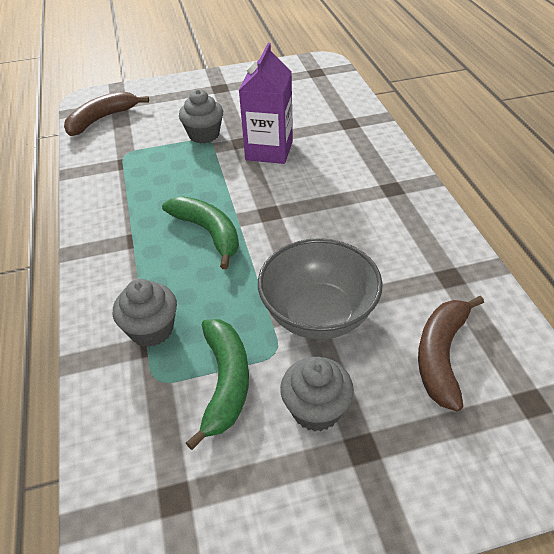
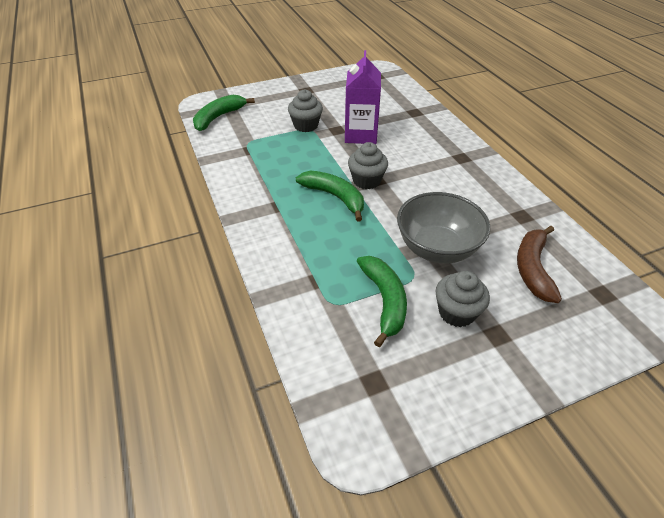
camera: 10 degrees left, 0 degrees up
brown banana [64,91,149,136] -> green banana [193,95,255,131]
grey cupcake [113,279,177,347] -> grey cupcake moved to [348,142,388,189]

